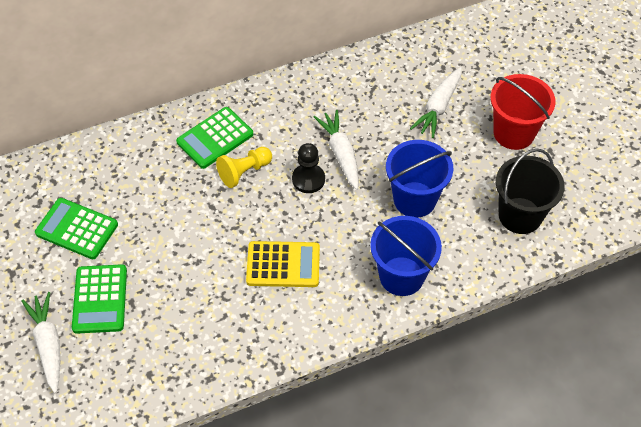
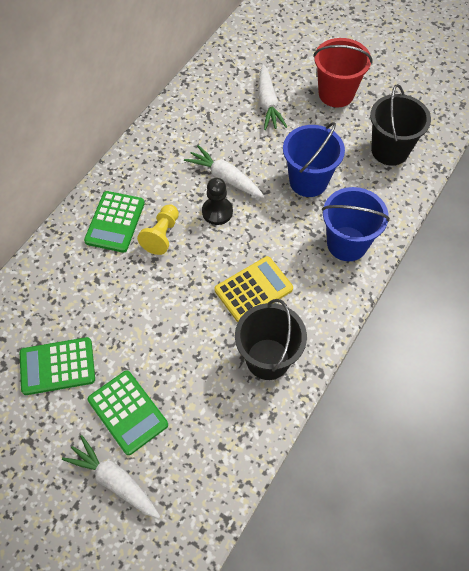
camera: 35 degrees left, 5 degrees up
none -> black bucket [235,299,307,380]

